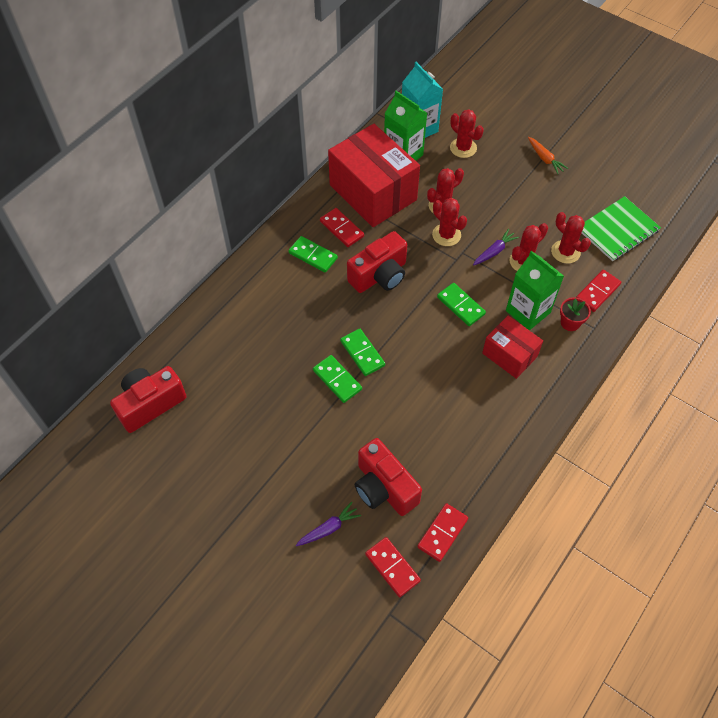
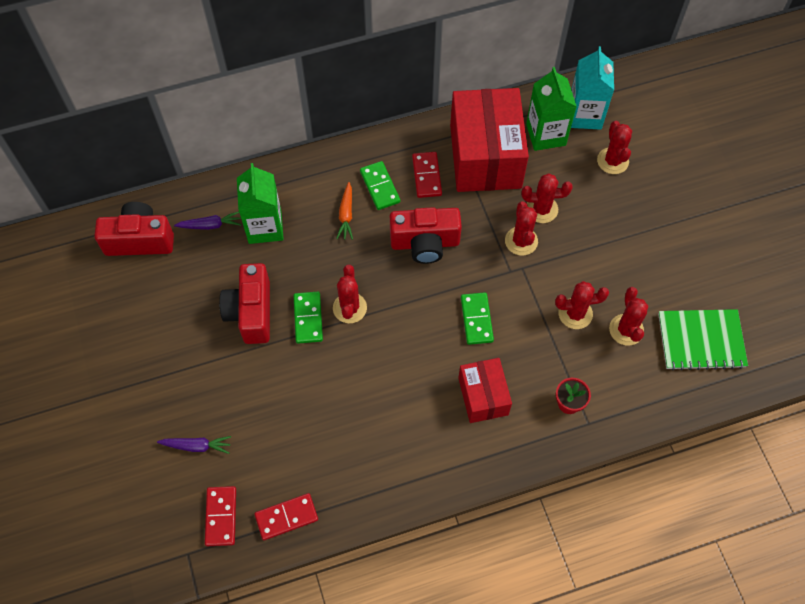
camera: 35 degrees right, 5 degrees up
green domino [340,329,385,376] -> red cactus [333,265,367,323]
red camera [354,438,422,516] -> red camera moved to [219,263,270,344]
purple carrot [473,229,519,265] -> purple carrot moved to [174,211,241,230]
green carton [506,251,564,331] -> green carton moved to [237,163,284,244]
orange carrot [528,137,568,174] -> orange carrot moved to [336,182,353,240]
red domino [576,270,621,312] -> none

